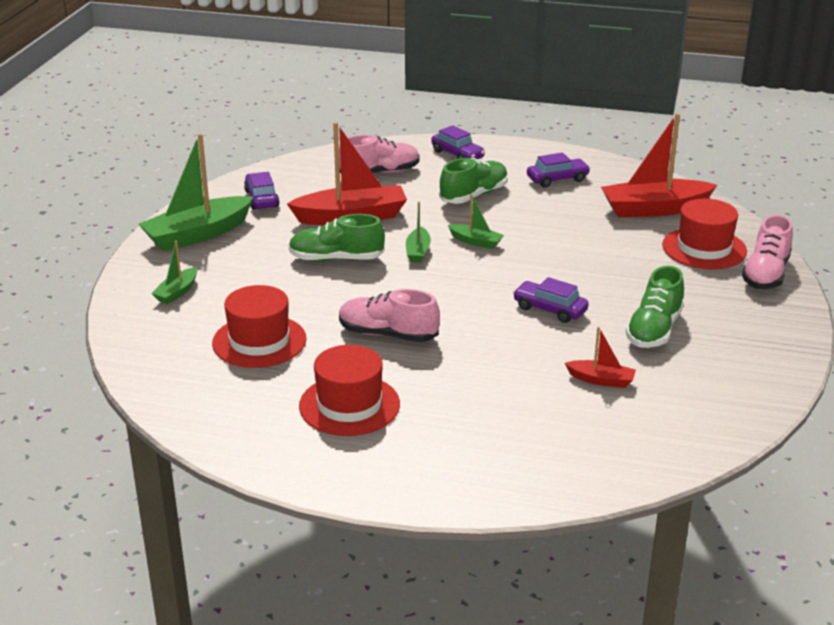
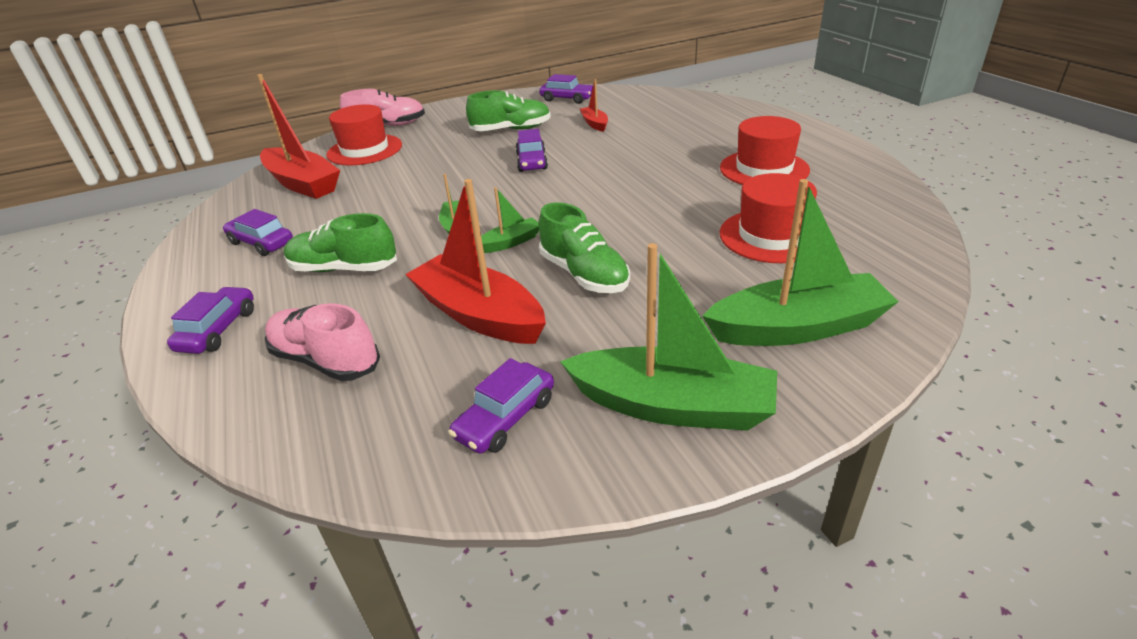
camera: 125 degrees left, 5 degrees up
green boat [151,241,198,304] -> green boat [702,179,899,346], size x2.06
pink shoe [339,289,440,342] -> none
none -> purple car [539,74,593,104]

